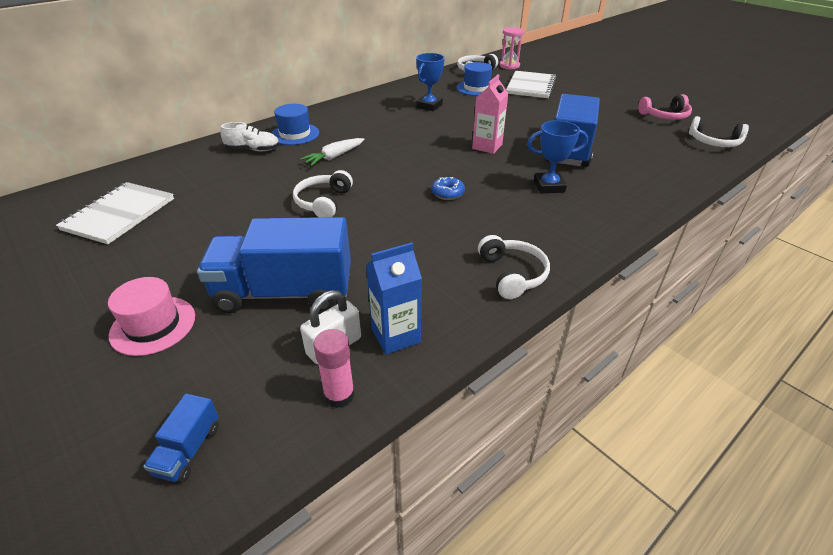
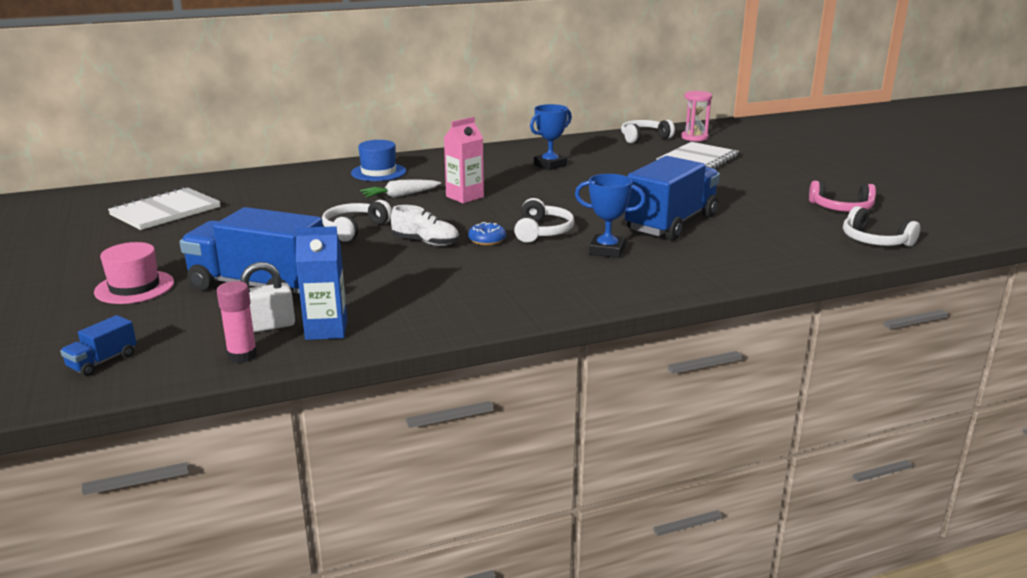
camera: 20 degrees right, 15 degrees down
white shoe [220,122,279,151] -> white shoe moved to [391,205,459,246]
blue hat [456,62,492,96] -> none
pink carton [472,74,509,154] -> pink carton moved to [444,117,484,203]
white headphones [478,235,550,299] -> white headphones moved to [514,198,574,243]

